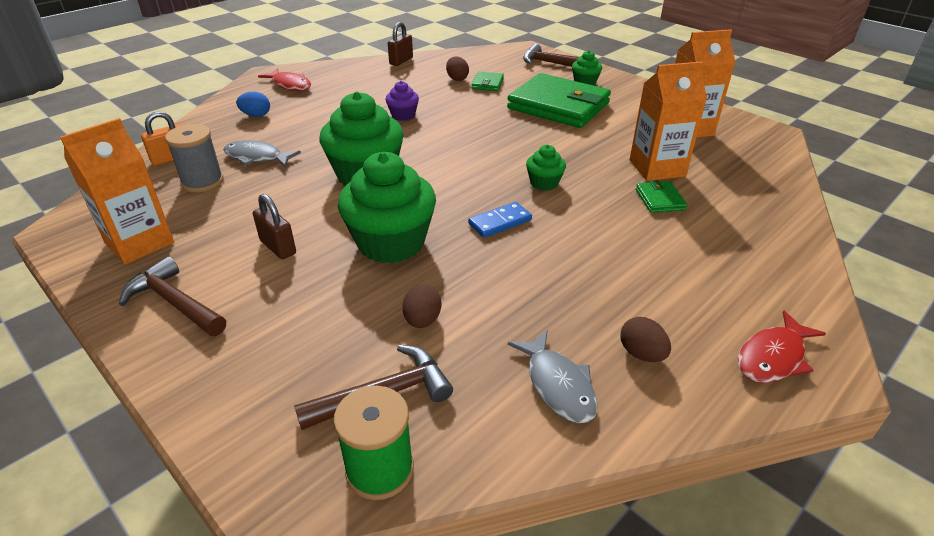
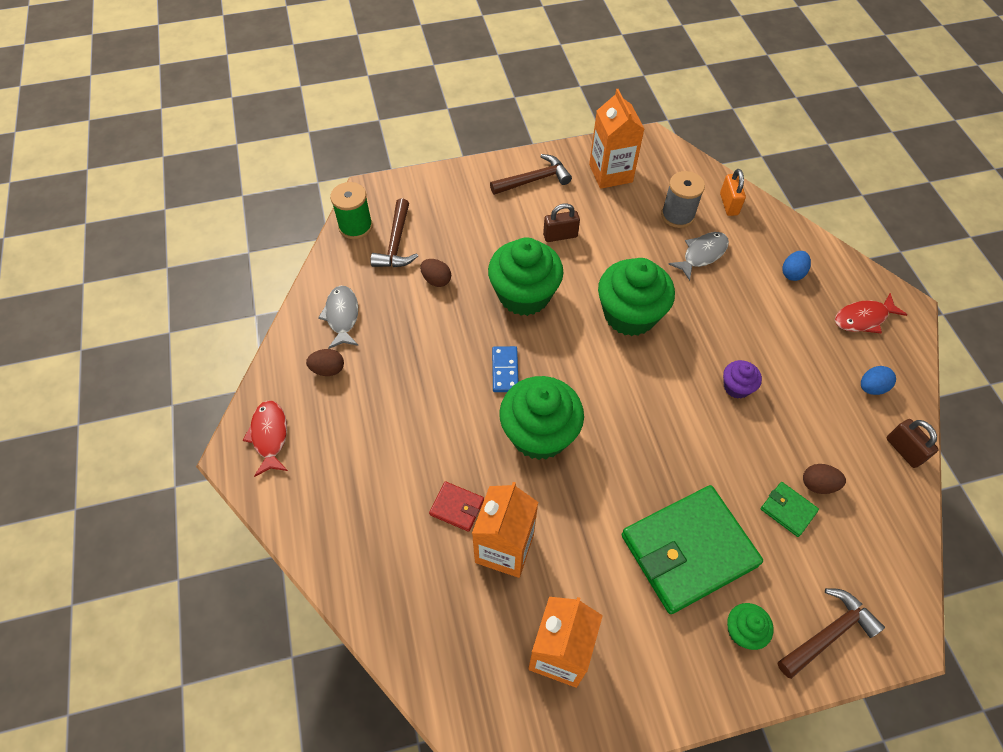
camera: 120 degrees right, 20 degrees up
grey fish [508,330,598,423] -> grey fish turned 75 degrees clockwise [318,286,358,349]
green cupcake [526,145,566,191] -> green cupcake [499,376,584,460], size x2.09
green wallet [636,180,687,213] -> red wallet [429,481,484,532]
none -> blue egg [861,366,896,395]

